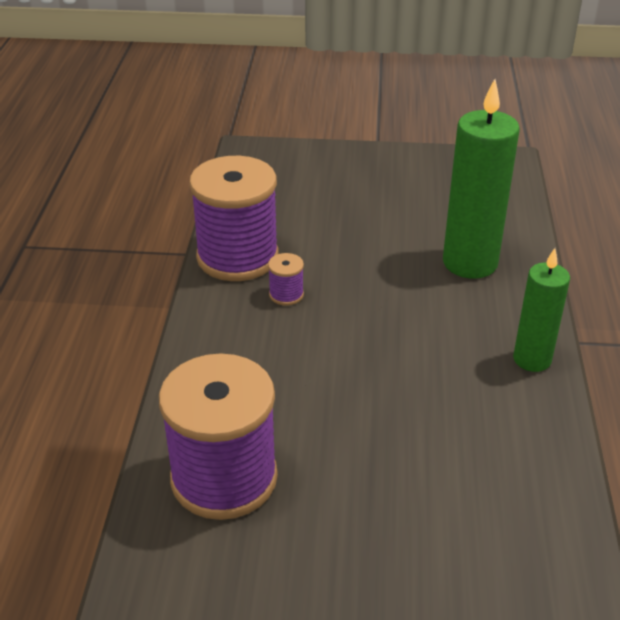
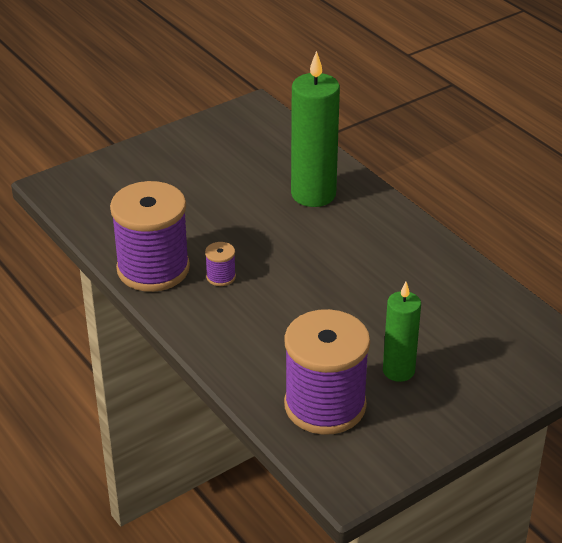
camera: 40 degrees left, 0 degrees up
green candle [513,248,570,372] -> green candle moved to [383,282,421,382]

